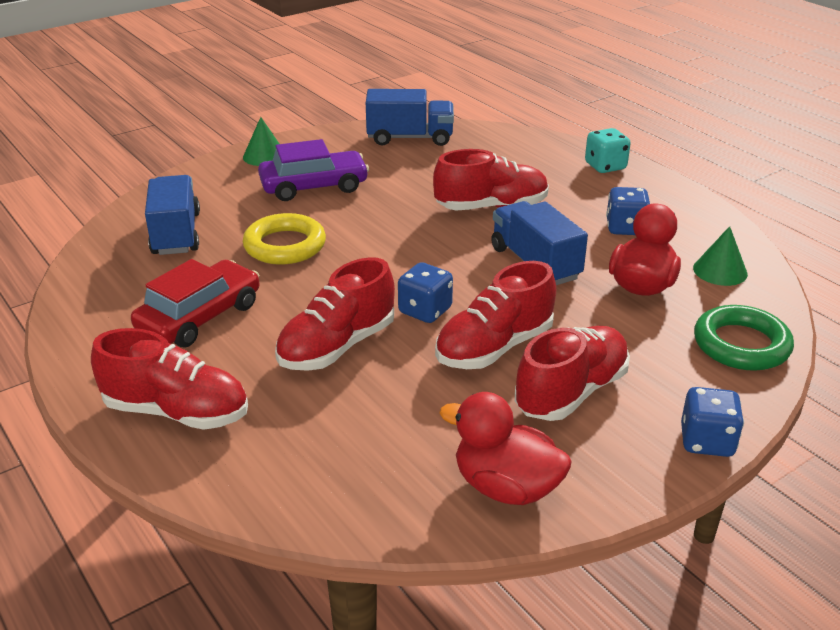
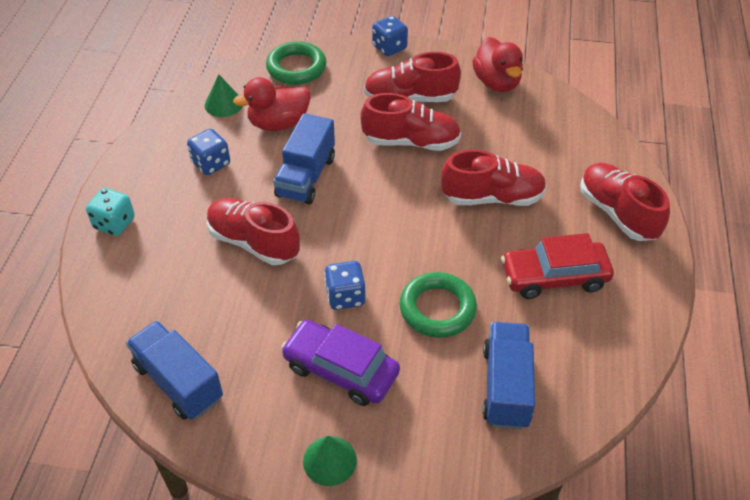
camera: 135 degrees left, 15 degrees up
blue truck [145,175,200,255] -> blue truck turned 150 degrees clockwise [482,322,535,429]
yellow ring [243,213,326,265] -> green ring [400,272,477,338]
blue dice [398,262,453,323] -> blue dice moved to [324,261,365,310]

